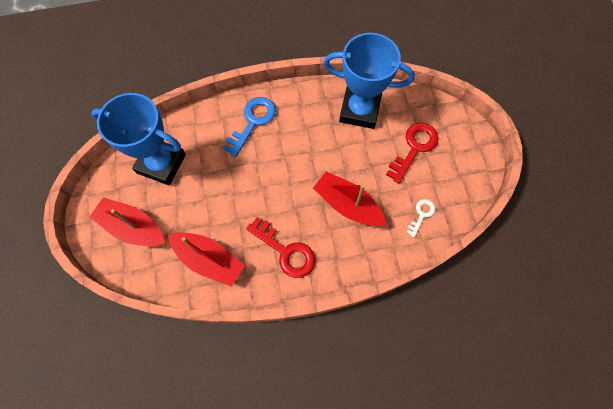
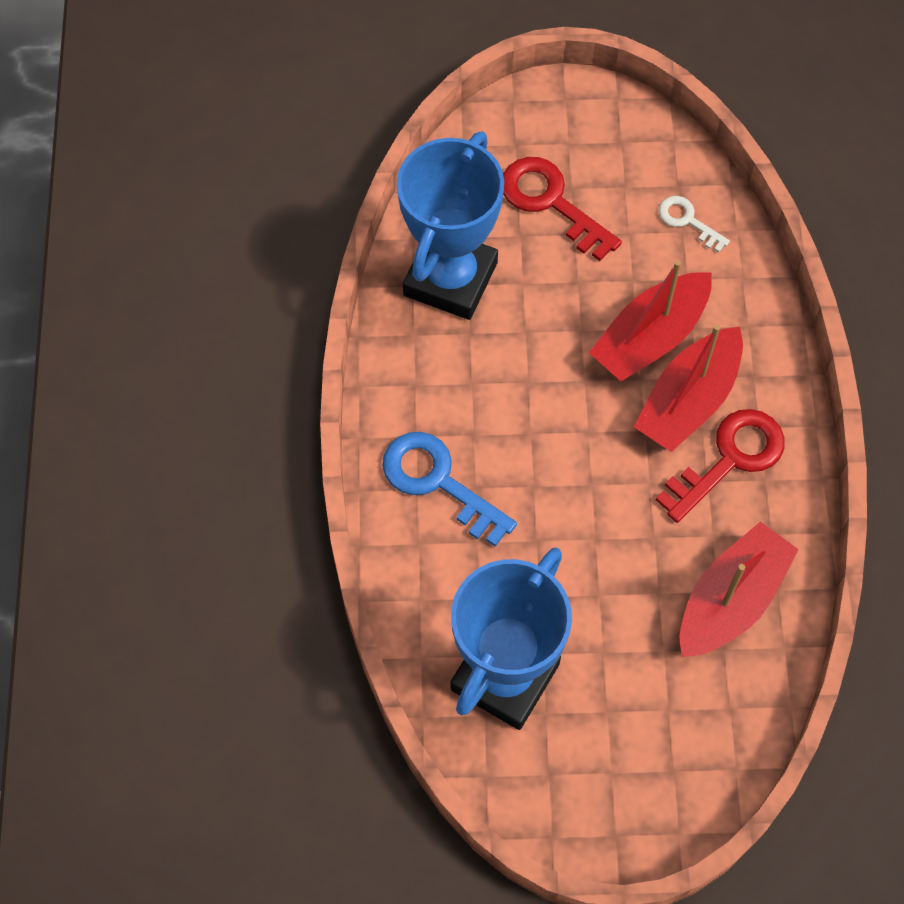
camera: 80 degrees left, 5 degrees down
red boat [90,197,165,246] -> red boat moved to [634,324,743,452]

